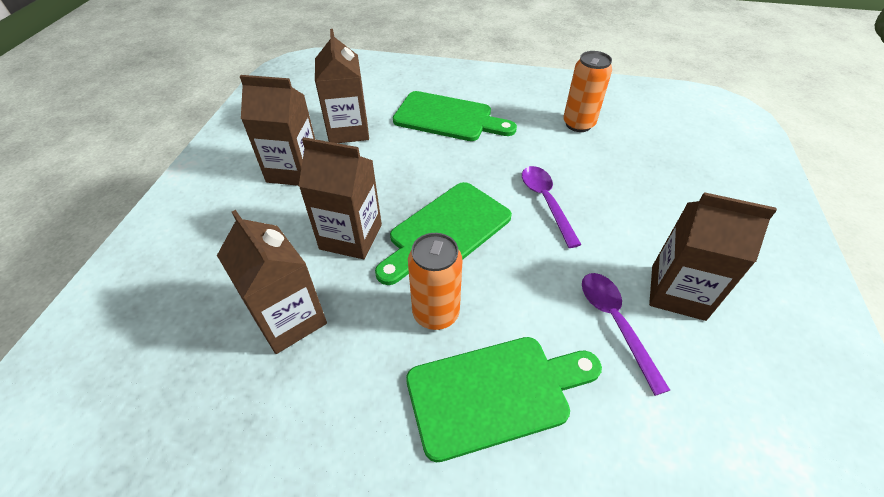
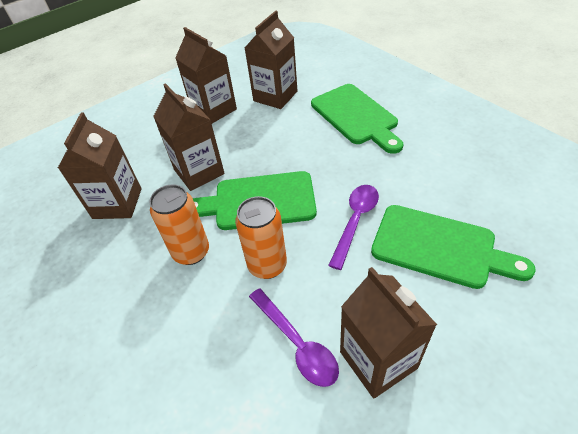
camera: 45 degrees right, 0 degrees up
green cutting board [406,337,602,462] -> green cutting board moved to [371,205,536,289]
orange can [563,51,612,132] -> orange can moved to [235,196,287,279]
purple spoon [582,273,670,396] -> purple spoon turned 120 degrees clockwise [249,288,339,387]

